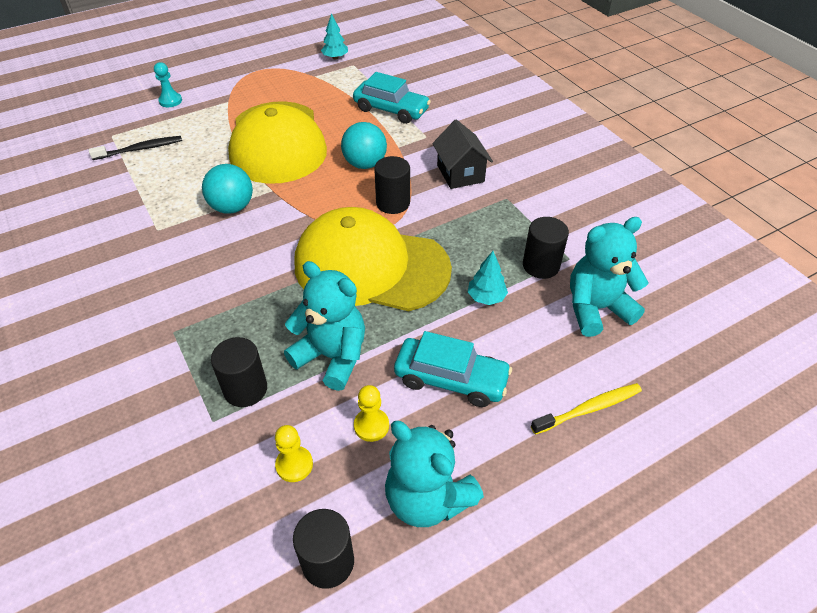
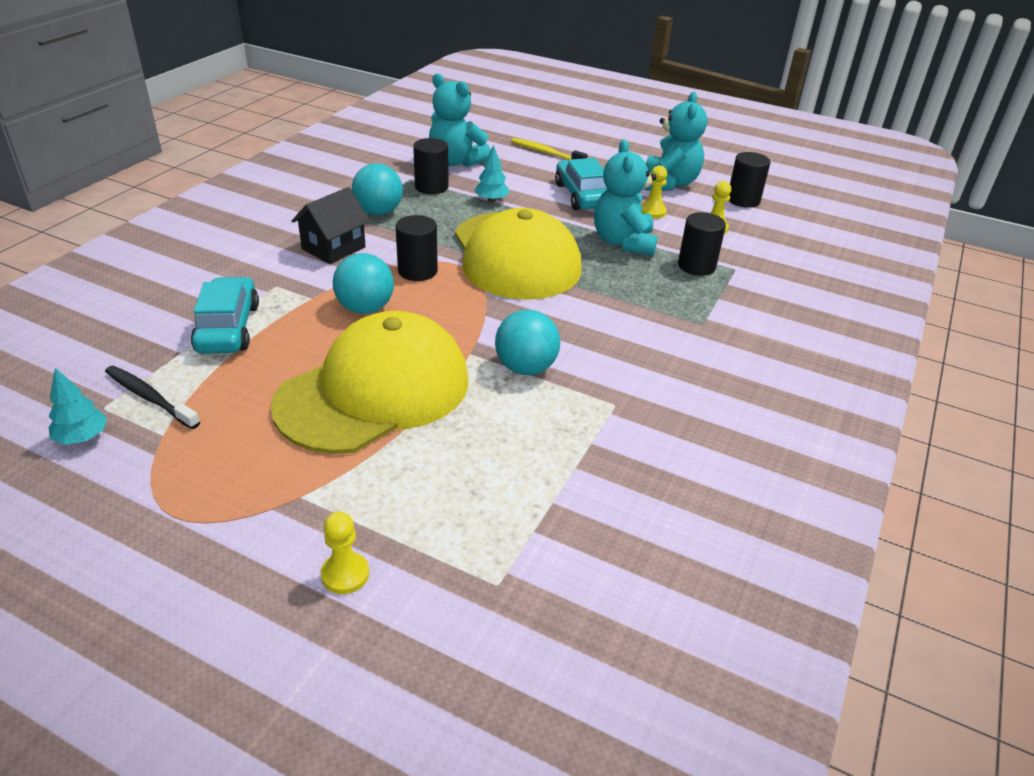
camera: 125 degrees left, 10 degrees down
black toothbrush [89,136,182,160] -> black toothbrush moved to [105,366,200,429]
turquoise pawn [154,62,182,107] -> yellow pawn [321,512,369,594]
none -> turquoise ball [352,163,403,215]

